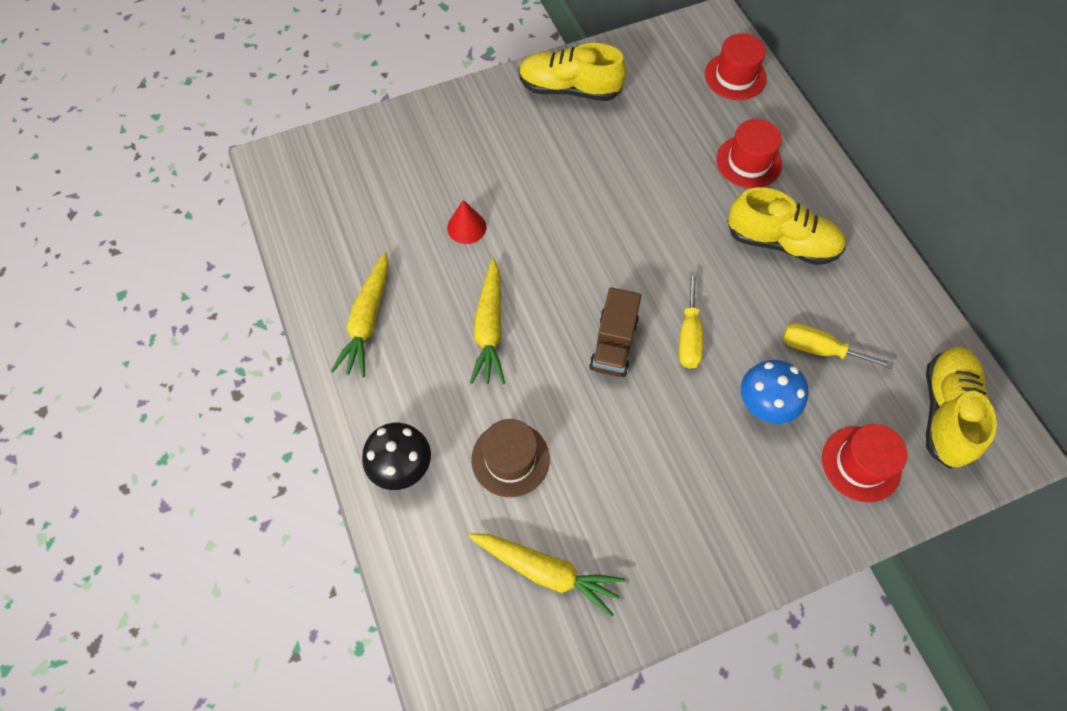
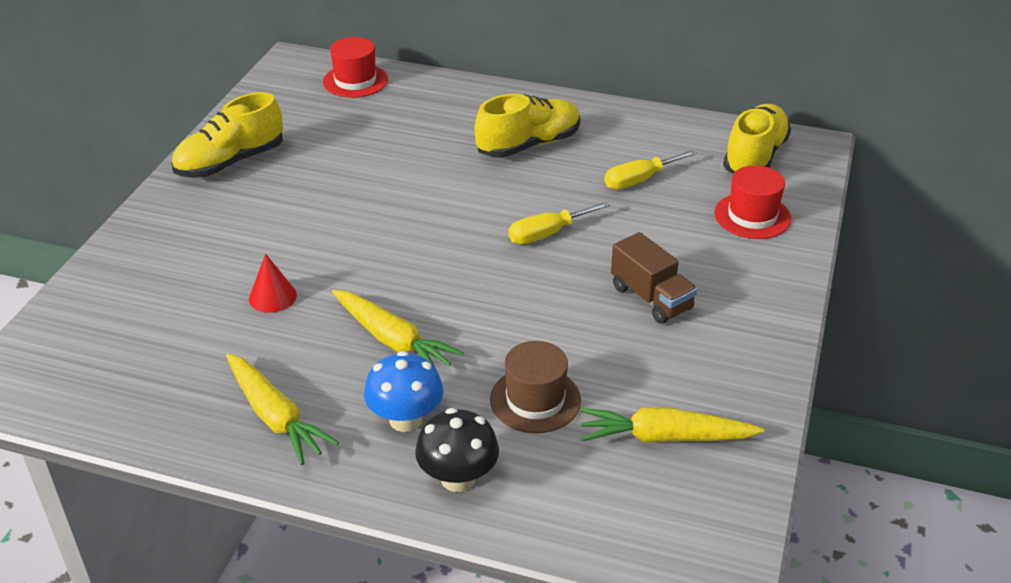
camera: 50 degrees left, 25 degrees down
yellow carrot [469,533,625,617] -> yellow carrot turned 150 degrees counterclockwise [580,408,764,443]
brown truck [589,287,641,377] -> brown truck moved to [611,232,697,324]
yellow screwdriver [679,272,703,369] -> yellow screwdriver turned 105 degrees clockwise [508,201,610,245]
red hat [716,119,782,188] -> none
blue mushroom [741,360,809,424] -> blue mushroom moved to [364,351,444,432]
yellow shoe [926,347,997,469] -> yellow shoe turned 60 degrees clockwise [723,104,791,174]

